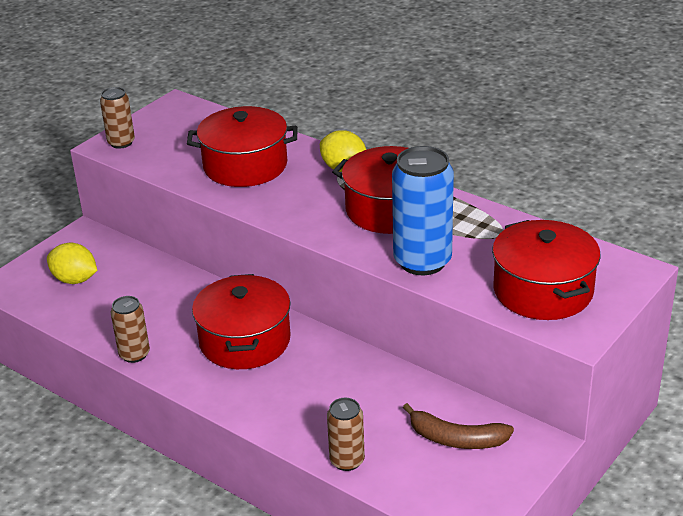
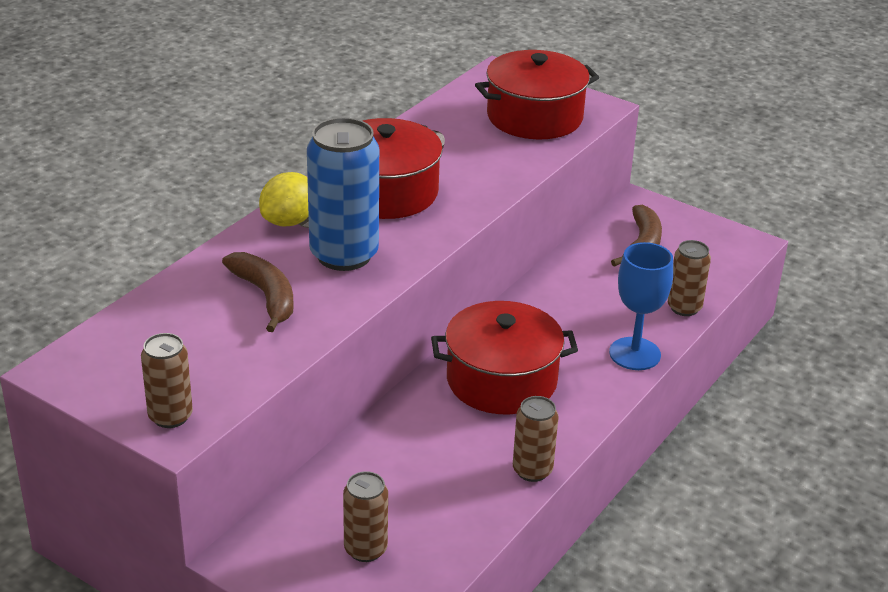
camera: 95 degrees left, 0 degrees up
yellow lemon [47,243,97,284] -> brown can [343,471,388,562]
red pot [187,106,297,187] -> brown banana [222,252,294,332]
blue can [392,146,454,275] -> blue can moved to [307,118,379,271]
none -> blue goblet [609,242,673,370]

